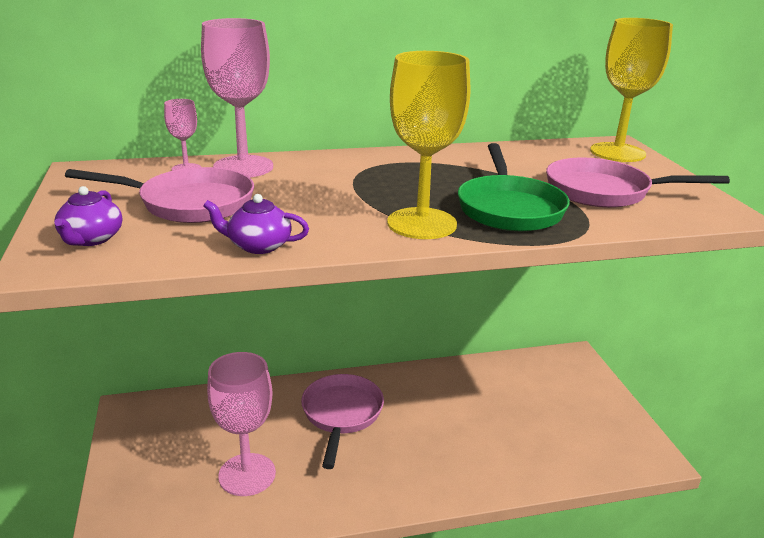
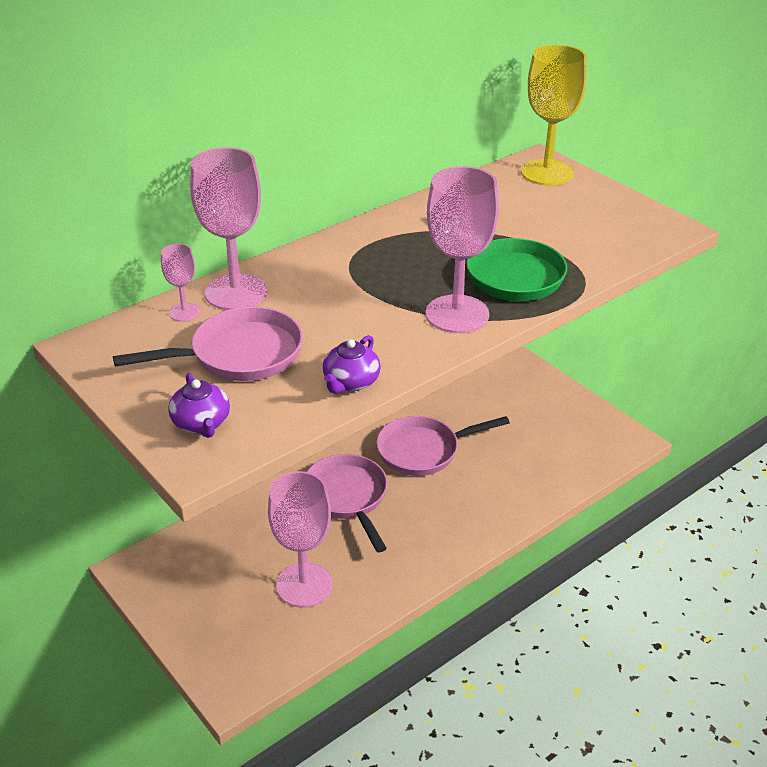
camera: 25 degrees left, 10 degrees up
purple teapot [203,194,309,254] -> purple teapot turned 45 degrees counterclockwise [323,335,381,394]
yellow goblet [387,51,470,239] -> pink goblet [426,166,499,333]
pink pan [546,158,730,208] -> pink pan moved to [376,416,510,476]

